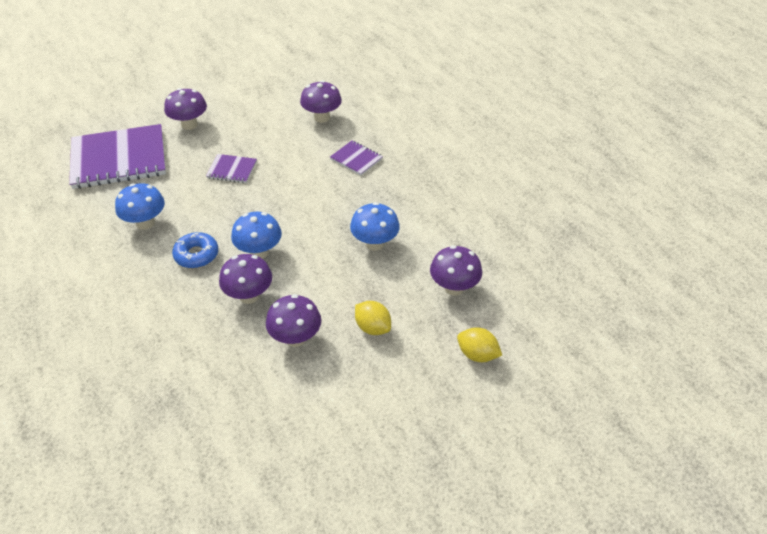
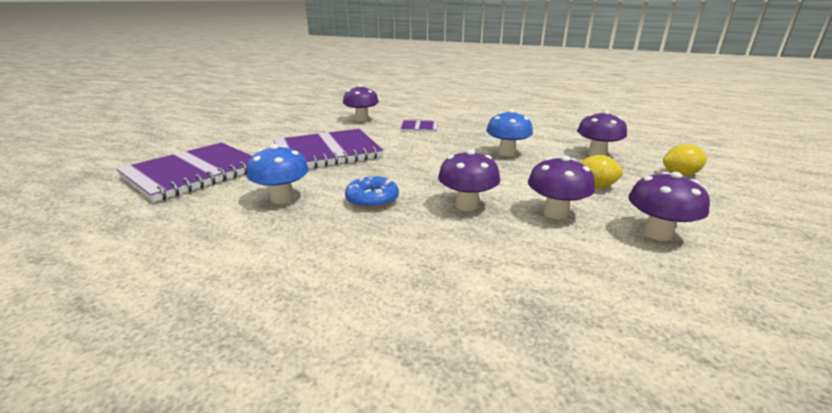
camera: 35 degrees left, 20 degrees down
purple mushroom [164,88,207,130] -> purple mushroom moved to [628,172,710,241]
purple notebook [206,154,257,183] -> purple notebook [273,129,383,168], size x2.19
blue mushroom [231,212,282,259] -> none

